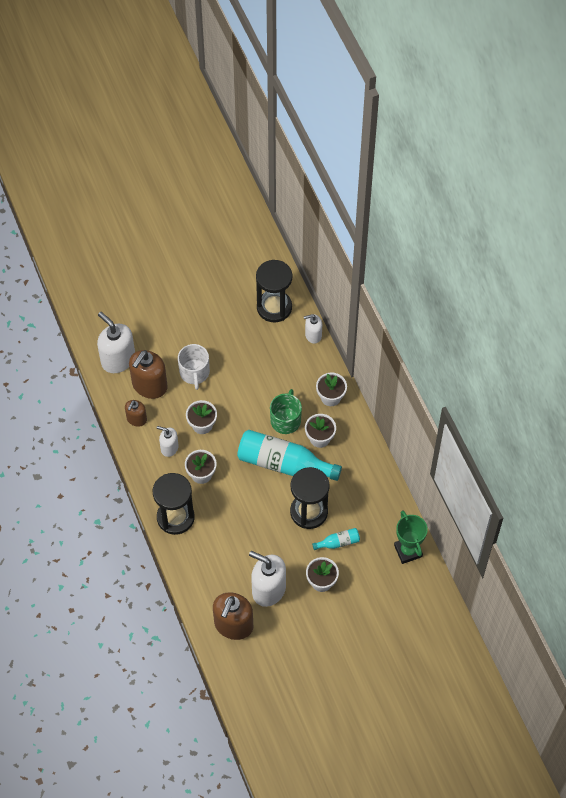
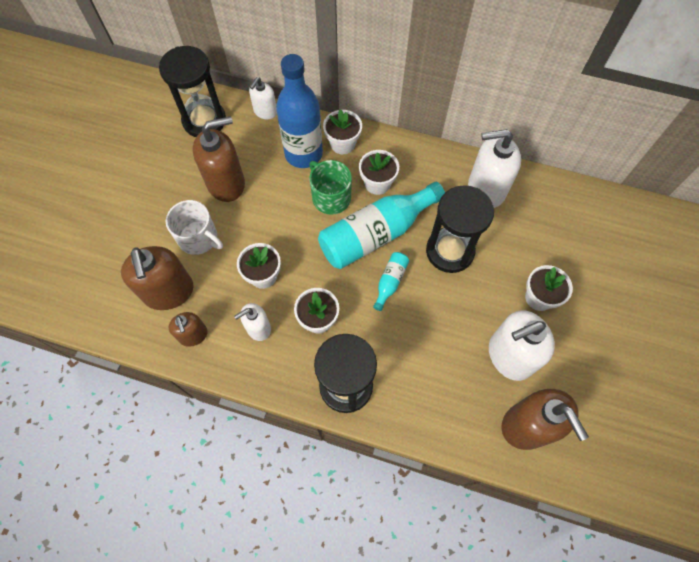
camera: 50 degrees left, 5 degrees up
white soap dispenser [97,312,135,373] -> white soap dispenser moved to [468,129,521,208]
turquoise bottle [312,528,360,550] -> turquoise bottle moved to [373,252,409,311]
green trophy [394,510,428,564] -> none
none -> brown soap dispenser [193,116,245,202]
none -> blue bottle [276,54,323,168]

